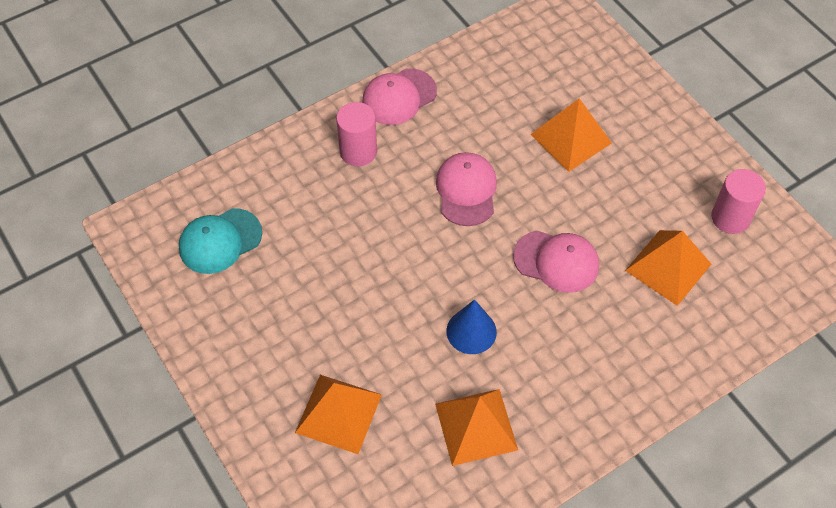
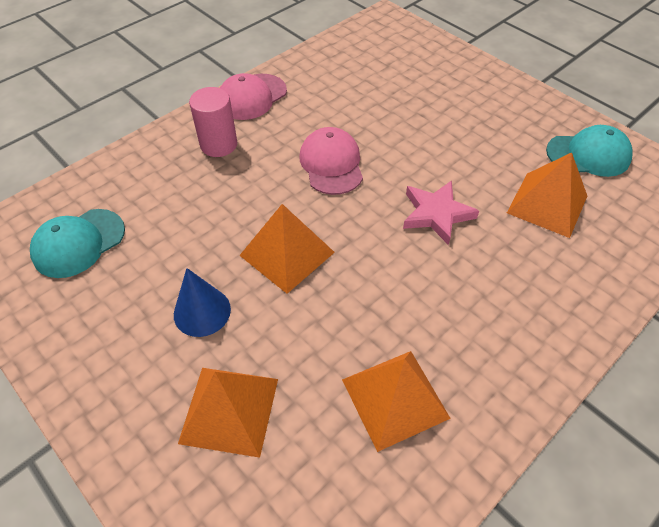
camera: 10 degrees left, 5 degrees down
blue cone [446,299,497,354] -> blue cone moved to [174,268,231,337]
pink cap [513,230,599,293] -> pink star [403,180,479,245]
orange pyramid [530,98,612,172] -> orange pyramid moved to [239,204,335,294]
pink cylinder [711,169,766,234] -> turquoise cap [546,125,633,177]

